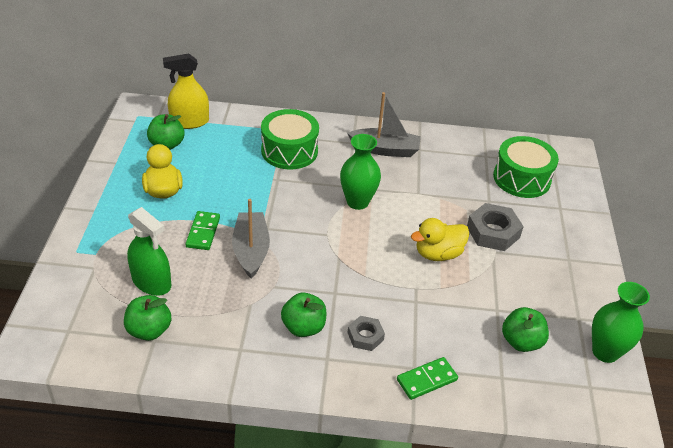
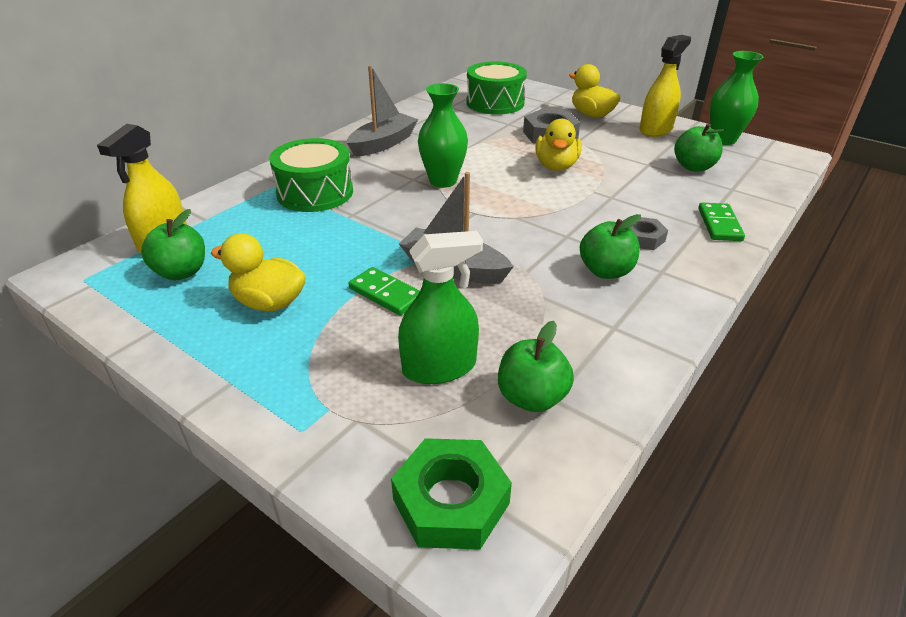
camera: 55 degrees left, 5 degrees down
none -> green nut [391,438,512,550]
none -> yellow duck [569,64,620,118]
none -> yellow spray bottle [640,35,691,137]

